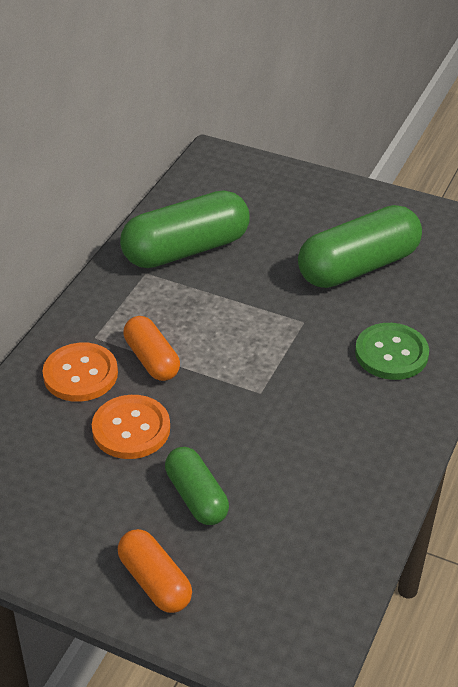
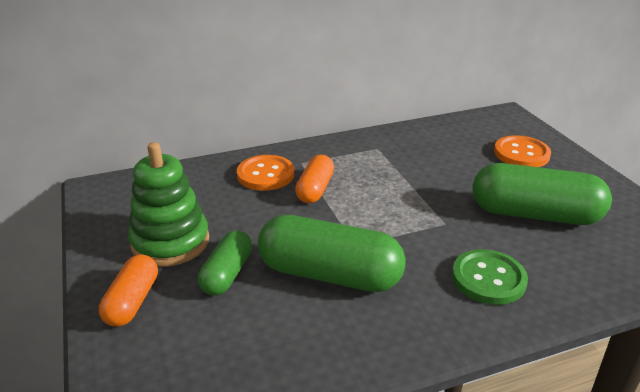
camera: 45 degrees right, 10 degrees down
orange button [92,395,170,459] -> orange button moved to [494,135,551,167]
green capsule [120,190,250,268] -> green capsule moved to [258,215,406,292]
none -> green stacking toy [128,142,209,267]

